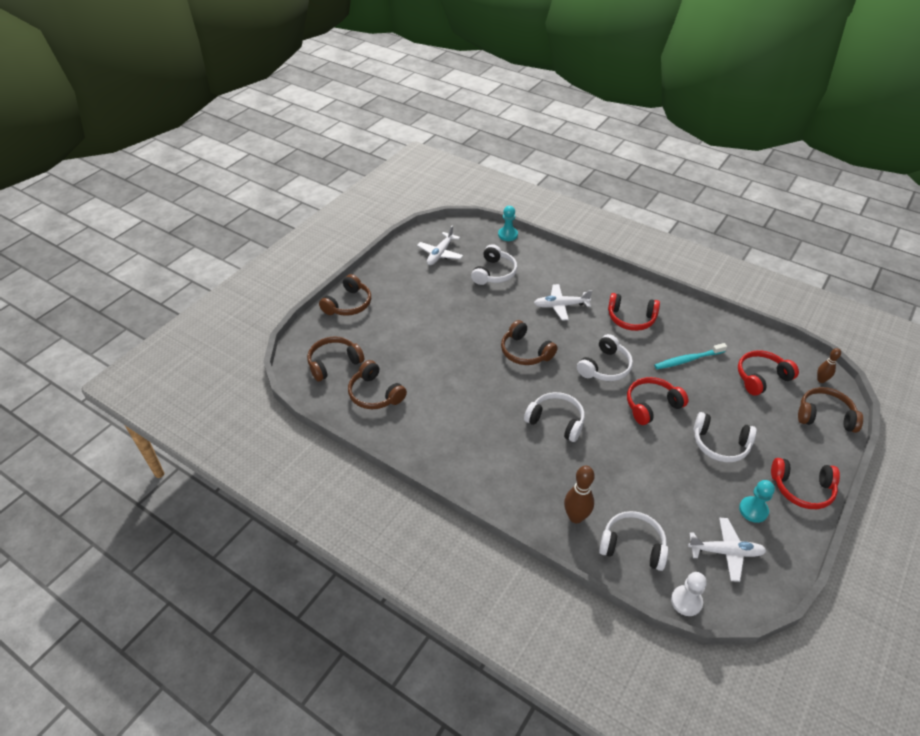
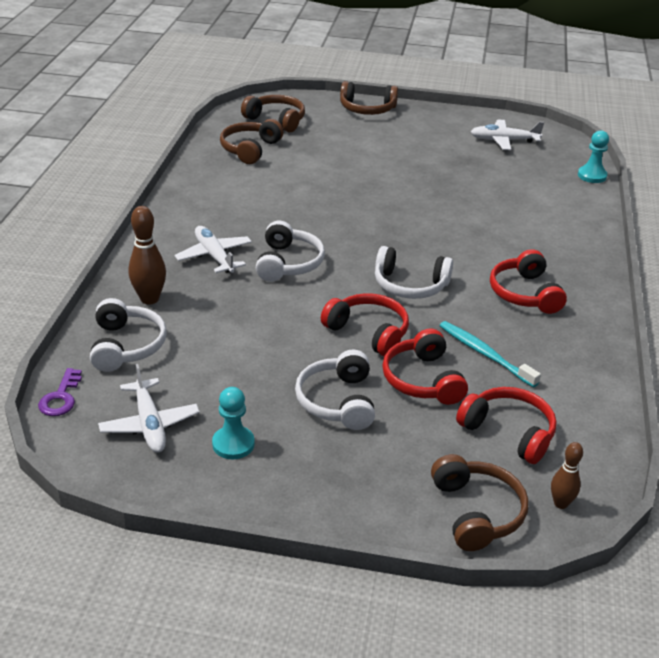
camera: 65 degrees right, 10 degrees down
white headphones [471,244,517,285] -> none
brown headphones [501,320,558,365] -> none
white plane [534,284,592,321] -> white plane moved to [175,226,252,273]
white pawn [671,572,707,616] -> purple key [38,368,82,416]
red headphones [771,458,840,509] -> red headphones moved to [382,329,468,405]

